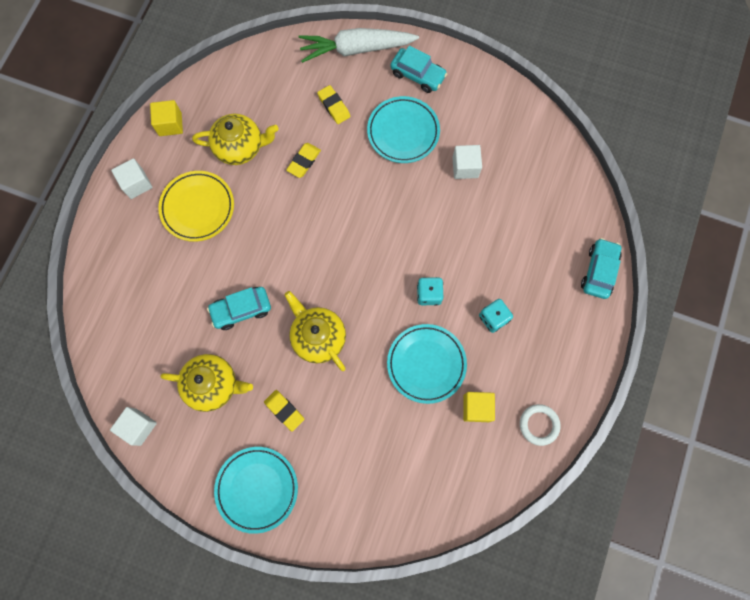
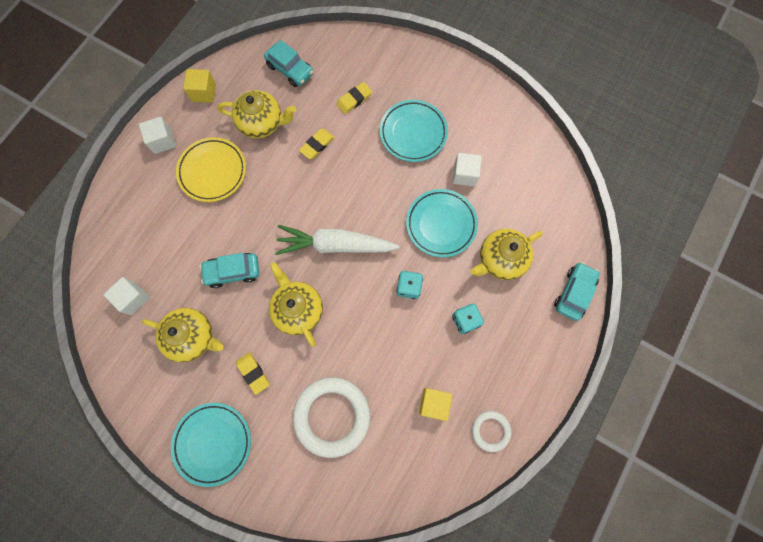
camera: 10 degrees right, 0 degrees up
white cube [110,407,157,446] -> white cube moved to [103,277,150,315]
white carrot [298,28,419,63] -> white carrot moved to [275,225,400,255]
yellow eraser [317,85,350,124] -> yellow eraser turned 75 degrees clockwise [336,82,372,114]
turquoise plate [387,324,467,404] -> turquoise plate moved to [406,189,478,257]
turquoise car [390,46,447,93] -> turquoise car moved to [264,40,313,87]
none -> white ring [293,377,370,458]
none -> yellow teapot [471,229,542,280]

